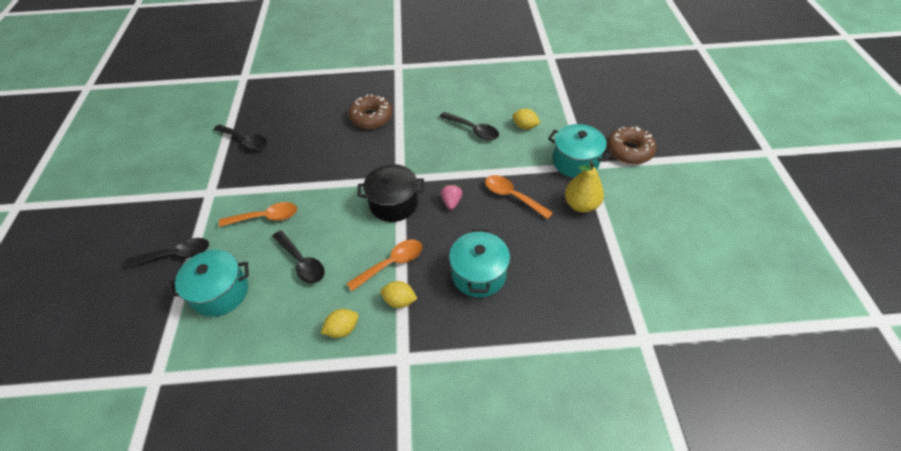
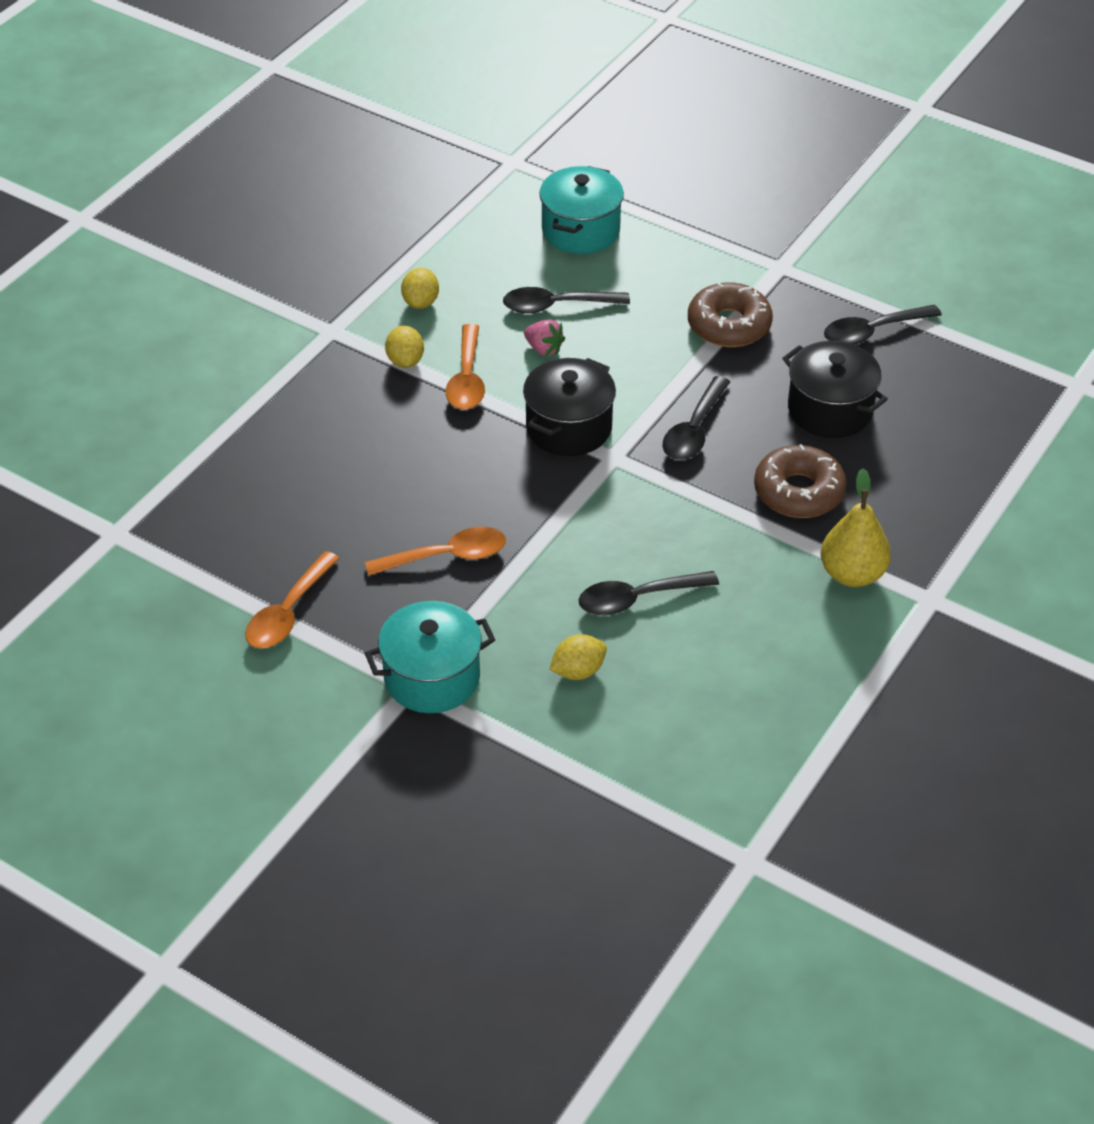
camera: 125 degrees right, 5 degrees down
black spoon [125,238,209,268] -> black spoon moved to [663,376,730,460]
orange spoon [219,202,297,227] -> orange spoon moved to [245,551,340,648]
yellow lemon [380,281,417,308] -> yellow lemon turned 60 degrees counterclockwise [385,326,424,368]
pink strawberry [441,184,462,210] -> pink strawberry moved to [524,319,565,356]
turquoise pot [449,229,510,298] -> none
yellow pear [565,161,604,212] -> yellow pear moved to [821,468,891,587]
brown donut [607,126,656,164] -> brown donut moved to [688,282,773,347]
none -> black pot [782,341,888,438]

